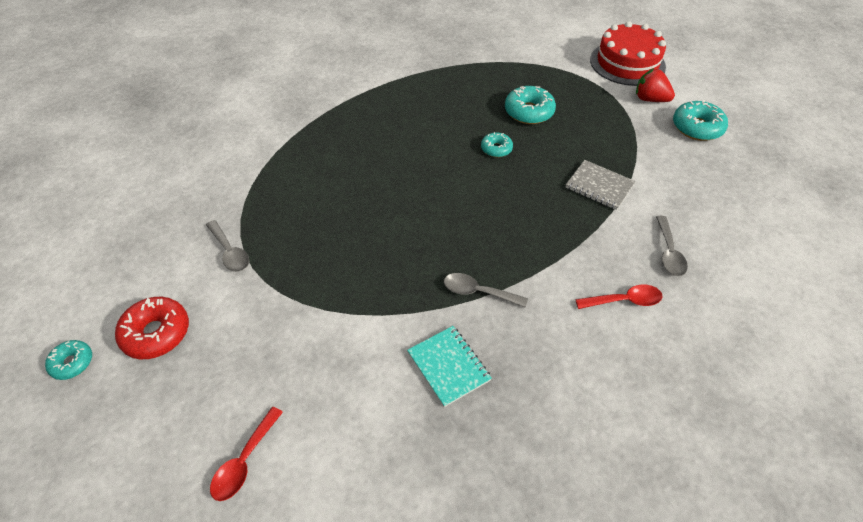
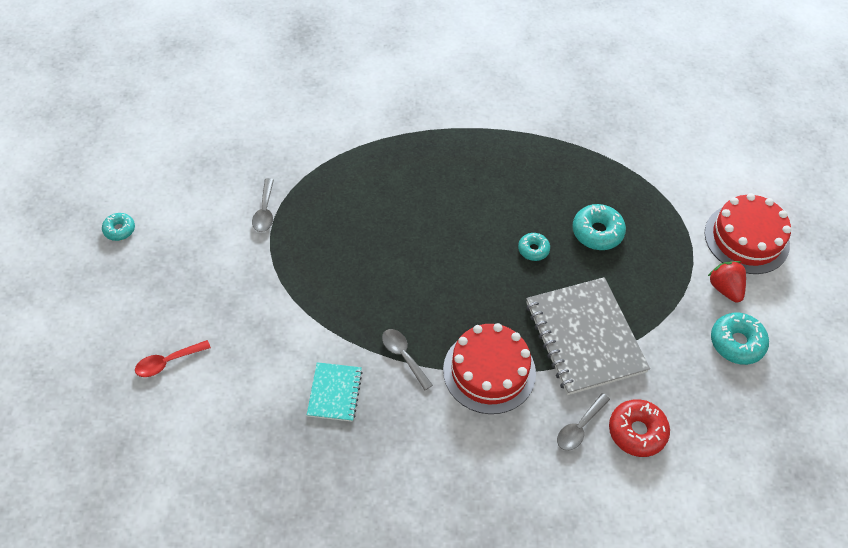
camera: 35 degrees right, 5 degrees up
red donut [115,297,189,359] -> red donut moved to [609,399,670,457]
grey notebook [566,160,636,210] -> grey notebook [526,277,650,395], size x1.97
red spoon [575,285,663,309] -> none
none -> red cake [443,323,536,414]

